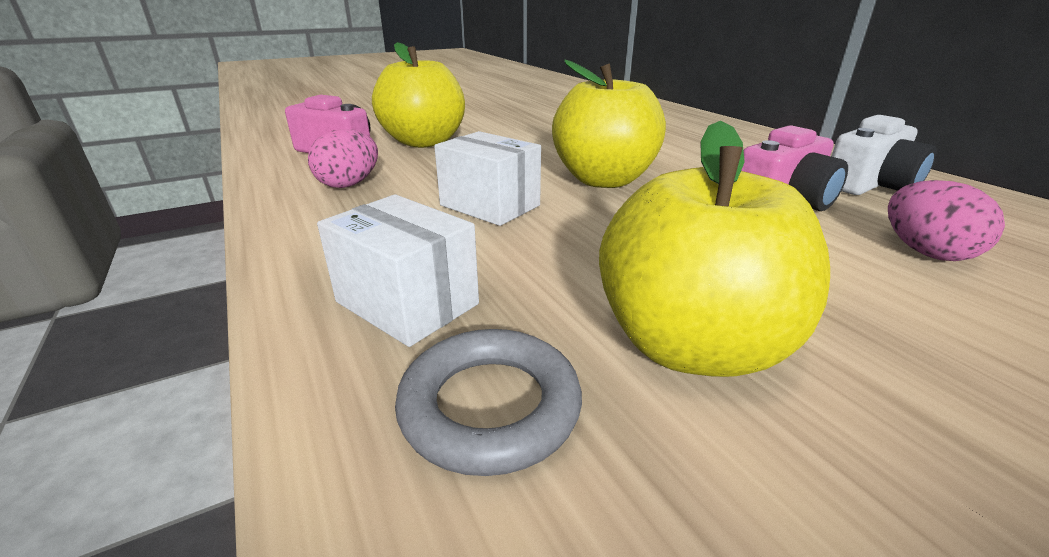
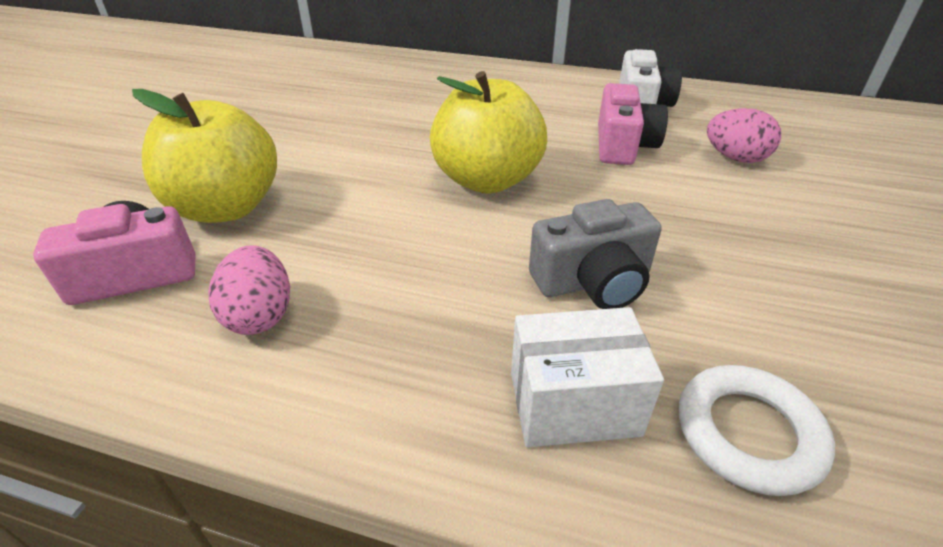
camera: 45 degrees left, 10 degrees up
grey ring [395,329,582,476] -> white ring [679,365,835,496]
white box [434,131,541,226] -> none
yellow apple [599,121,830,377] -> none
none -> grey camera [529,199,662,309]

